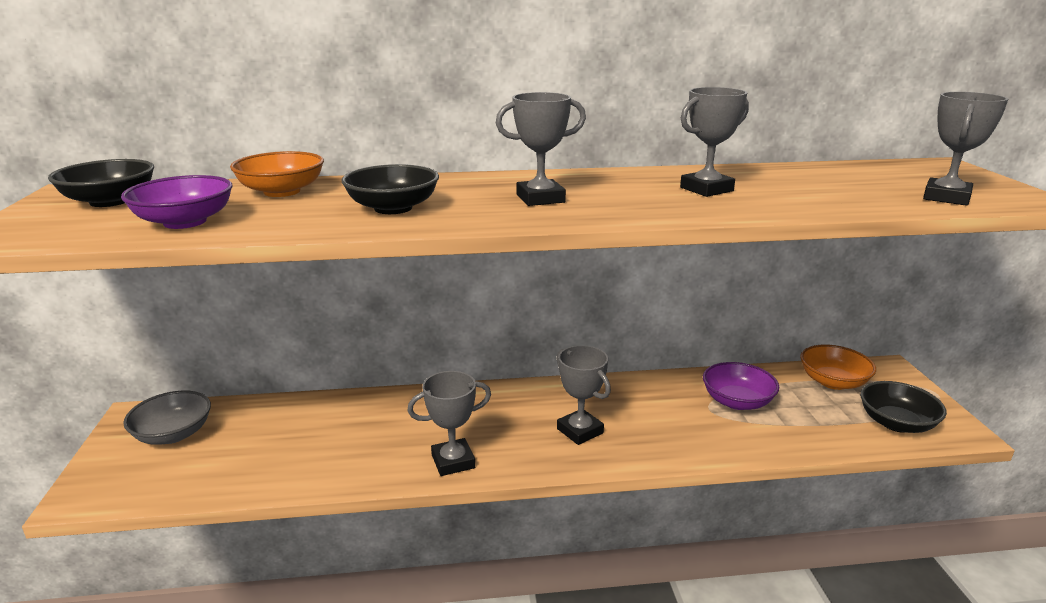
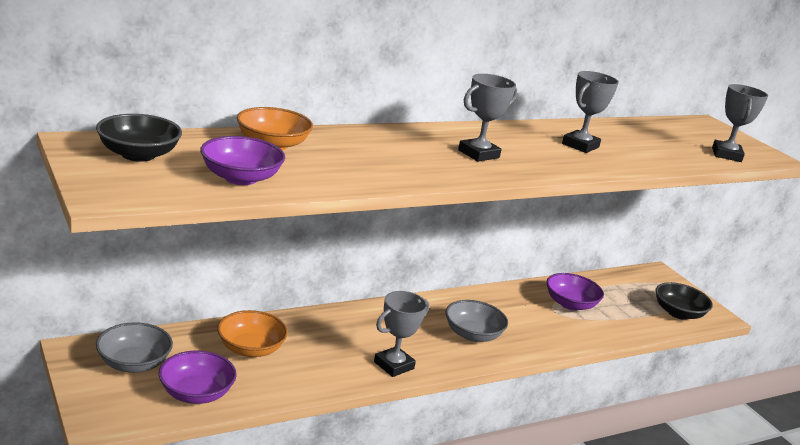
camera: 25 degrees left, 0 degrees up
black bowl [342,164,439,214] -> none
grey trophy [557,345,611,445] -> grey bowl [446,300,508,342]
orange bowl [800,344,876,390] -> orange bowl moved to [217,310,288,357]
none -> purple bowl [159,351,237,404]

